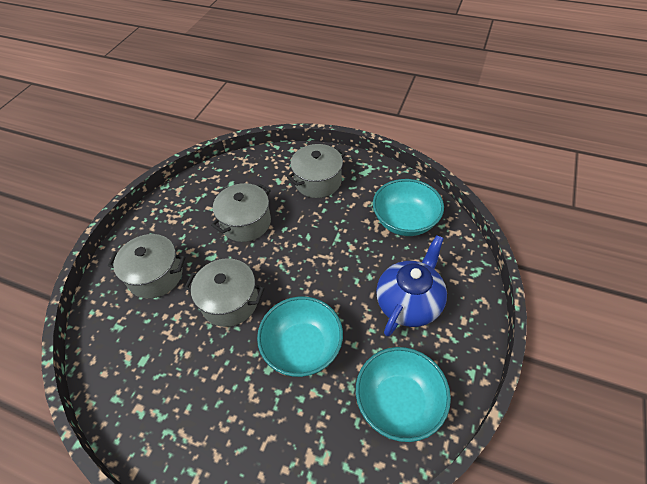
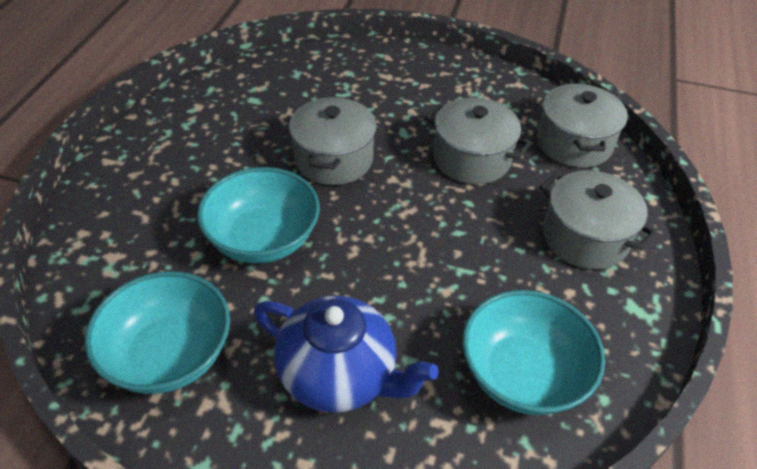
camera: 80 degrees right, 5 degrees down
grey pot [108,234,185,299] -> grey pot moved to [537,83,628,168]

